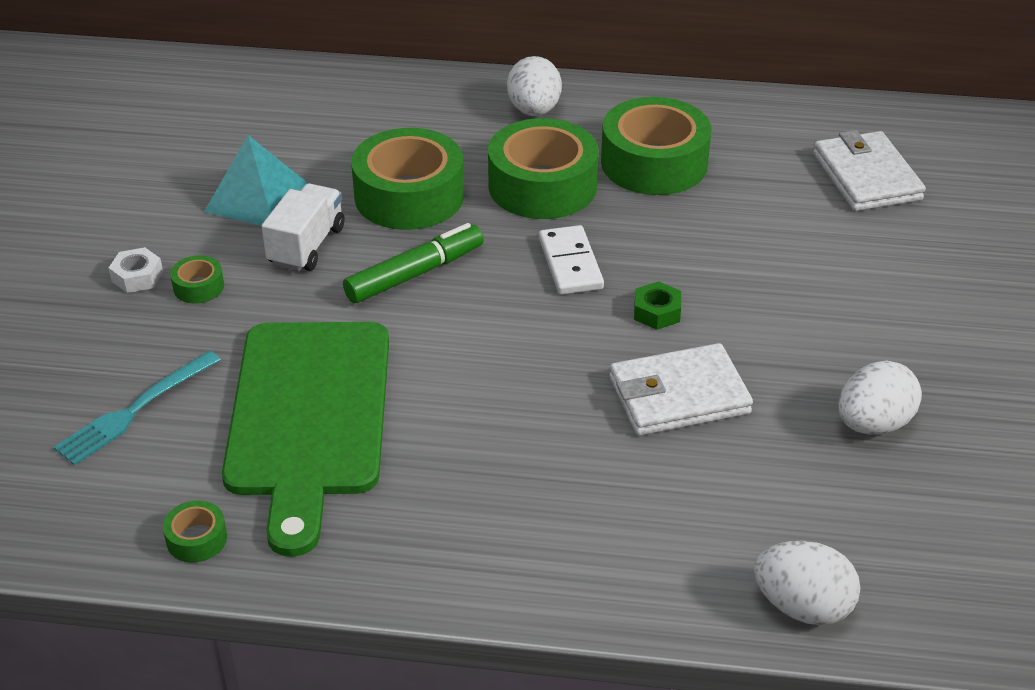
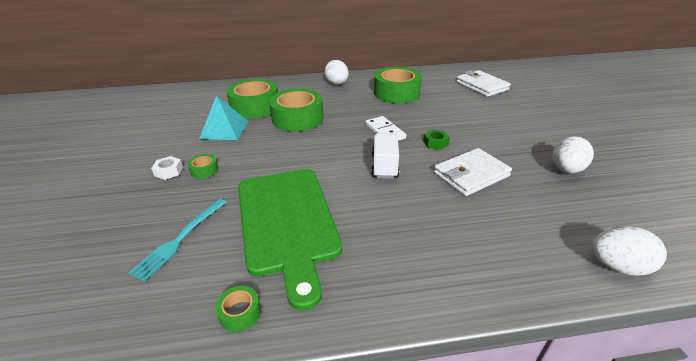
camera: 15 degrees left, 5 degrees down
white truck [261,183,345,271] -> white truck moved to [371,133,400,179]
green marker [343,223,484,303] -> none
green tape [488,118,599,219] -> green tape moved to [226,79,278,119]

